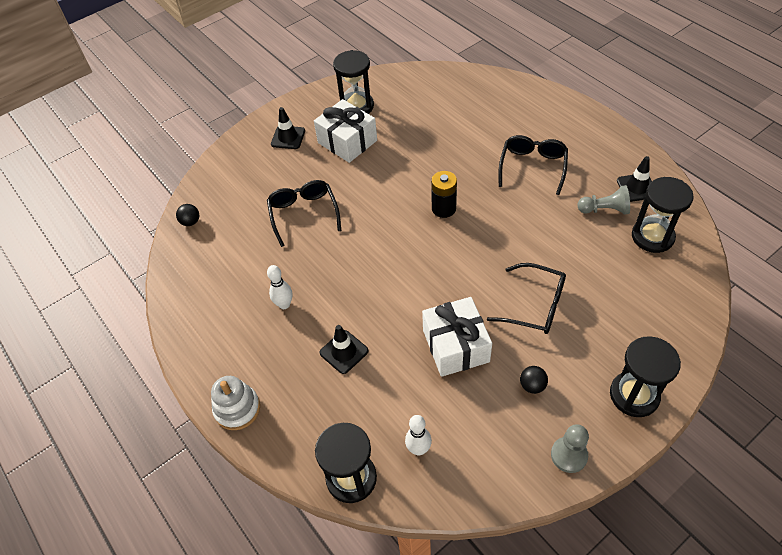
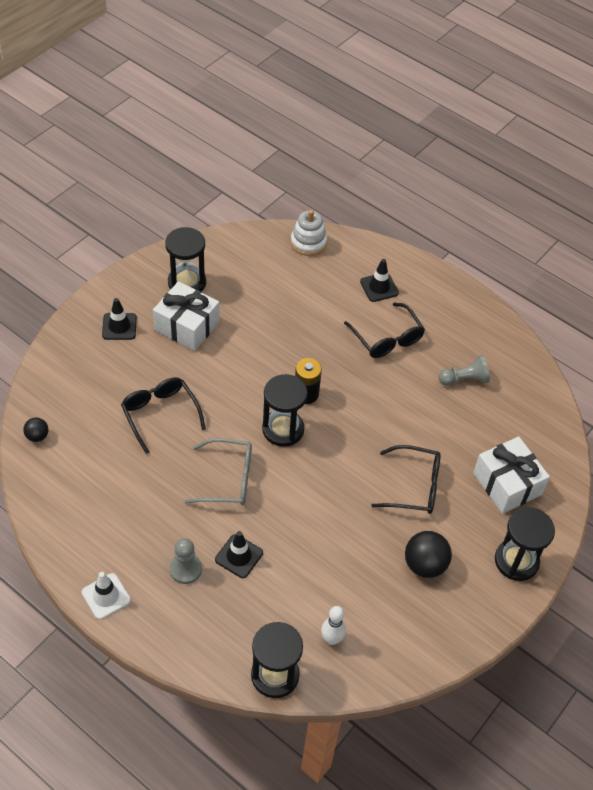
camera: 20 degrees left, 0 degrees up
white stacking toy [211,376,260,430] -> white stacking toy moved to [291,210,327,256]
white bowling pin [267,265,293,309] -> none
white gift [422,297,492,377] -> white gift moved to [473,436,550,513]
black glasses [498,135,568,195] -> black glasses turned 150 degrees clockwise [344,302,425,358]
black ball [520,366,548,394] -> black ball [405,531,452,578], size x1.79
grey pawn [551,424,589,473] -> grey pawn moved to [169,538,202,584]
black traffic cone [617,156,652,202] -> black traffic cone moved to [360,259,399,302]
black hourglass [632,177,694,253] -> black hourglass moved to [262,374,308,447]
none -> white traffic cone [82,572,131,619]
none -> grey glasses [184,438,252,505]

